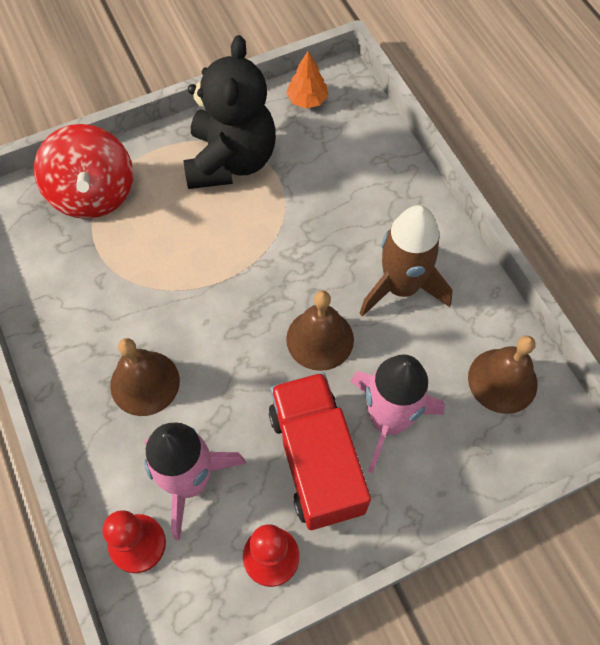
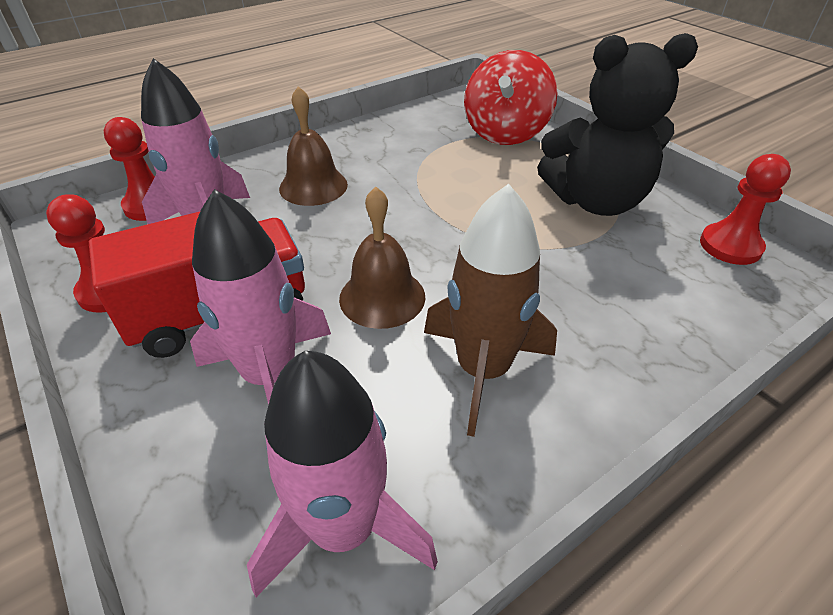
camera: 80 degrees right, 20 degrees down
red spinning top [34,124,133,219] -> red spinning top turned 45 degrees counterclockwise [464,50,558,145]
orange tree [286,51,328,108] -> red pawn [700,154,791,265]
brown bell [468,336,538,414] -> pink rocket [247,351,438,597]

